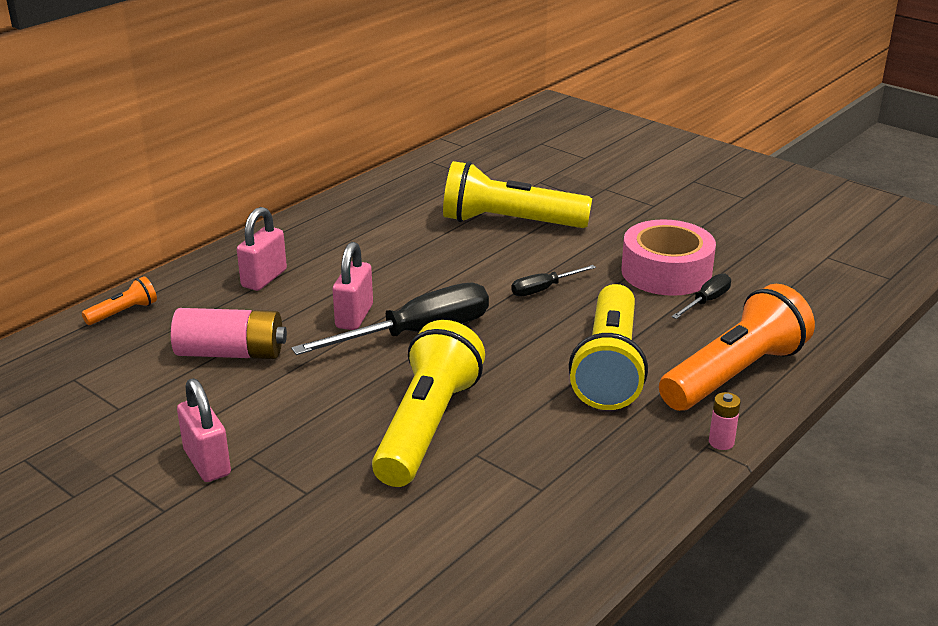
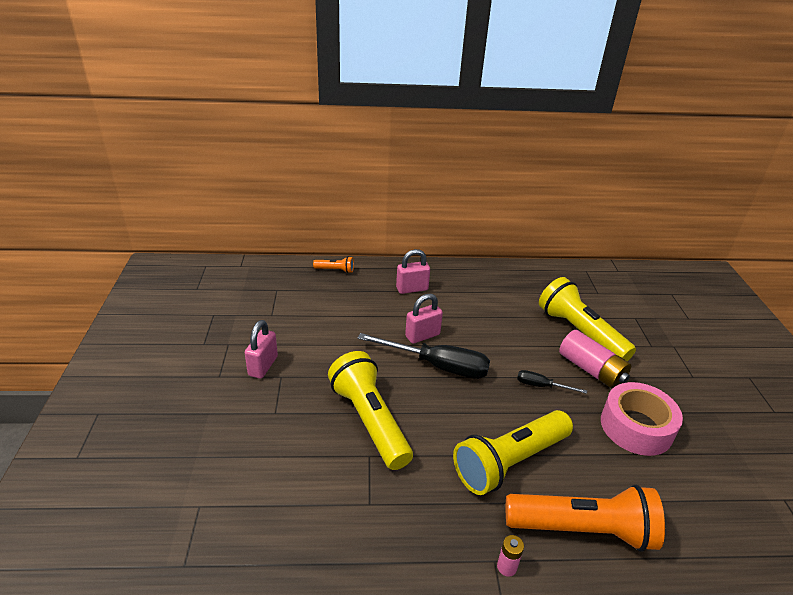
camera: 45 degrees right, 5 degrees up
pink battery [171,308,287,359] -> pink battery moved to [559,330,631,389]
yellow flashlight [372,320,485,487] -> yellow flashlight turned 90 degrees counterclockwise [328,351,413,470]
black screwdriver [671,273,731,319] -> none

